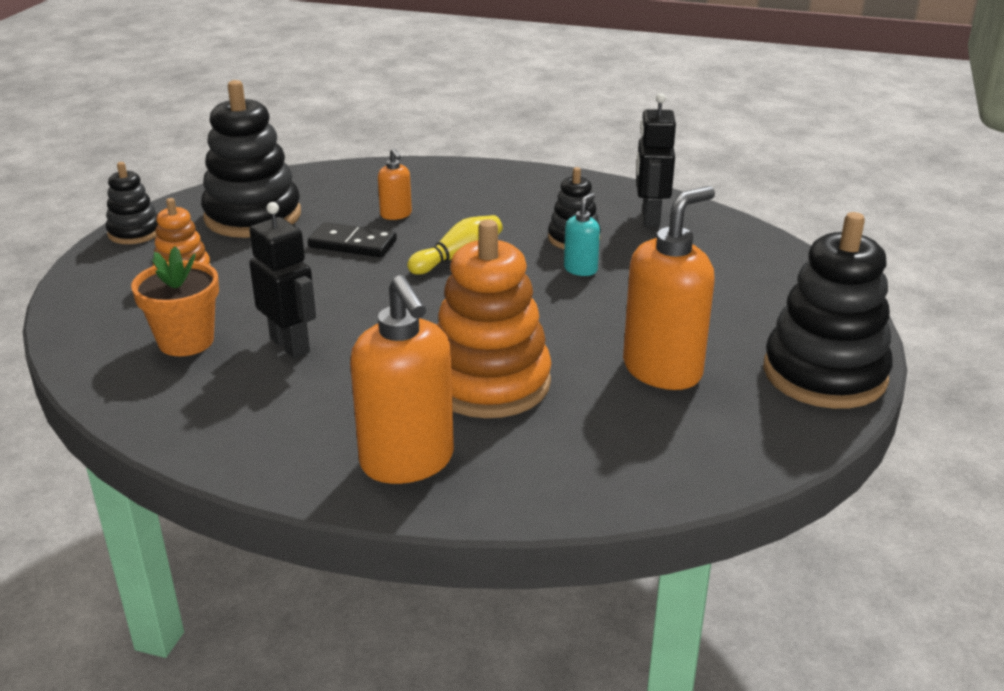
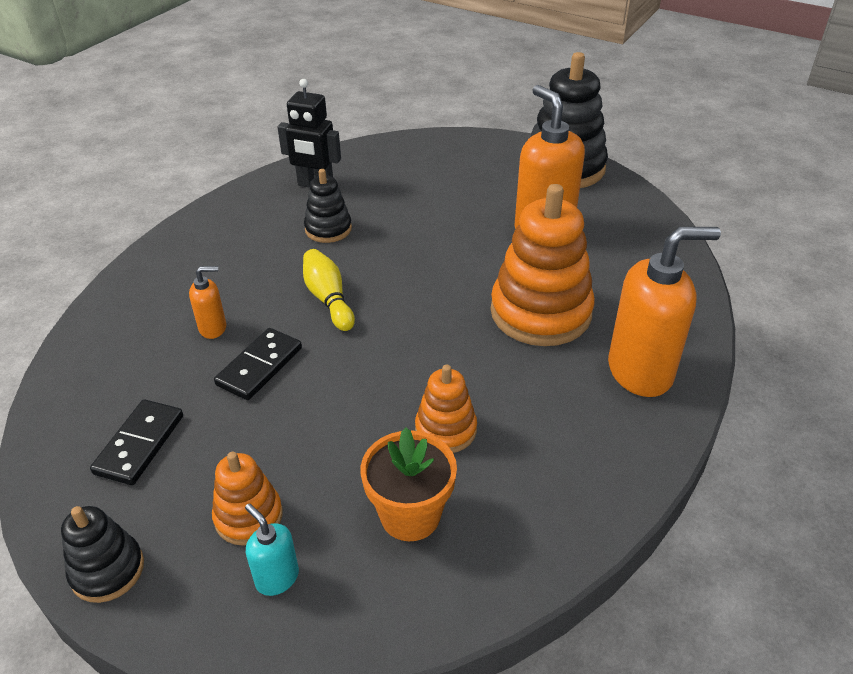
camera: 75 degrees left, 10 degrees up
black stacking toy [201,80,301,238] -> black domino [90,399,183,485]
black robot [249,202,316,358] -> orange stacking toy [415,364,477,453]
turquoise soap dispenser [564,193,600,276] -> turquoise soap dispenser moved to [245,503,299,596]

